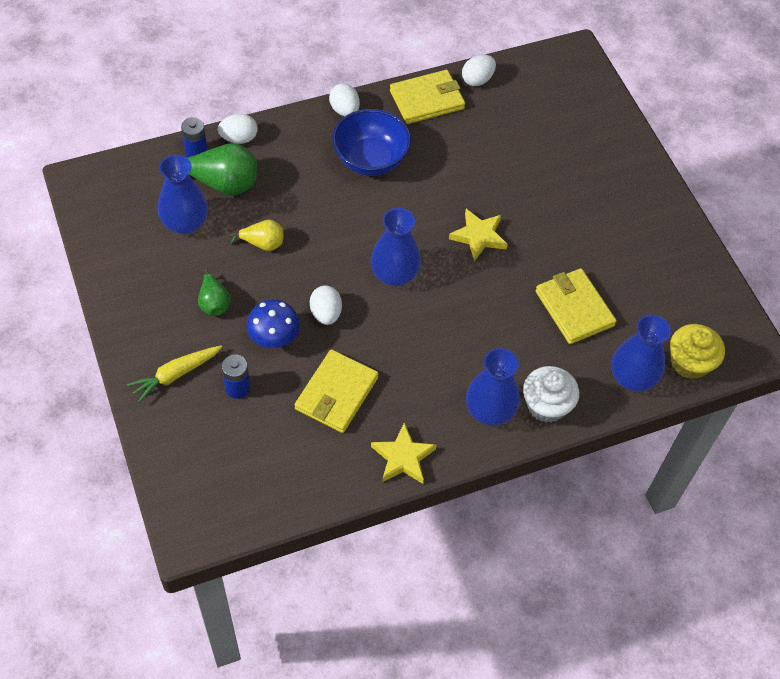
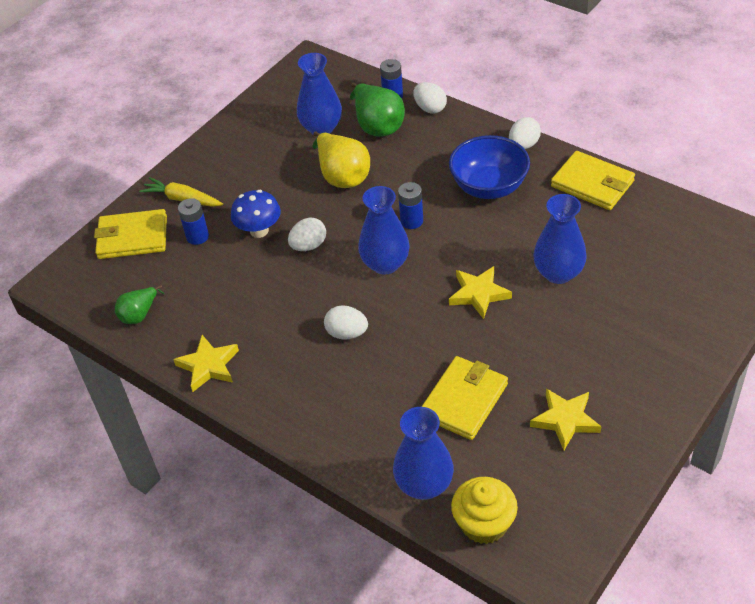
camera: 65 degrees right, 10 degrees down
green pear [198,269,231,316] -> green pear moved to [115,285,164,324]
yellow pear [230,220,284,251] -> yellow pear [312,132,370,188], size x1.70
yellow wallet [294,349,379,433] -> yellow wallet moved to [94,209,167,259]
white egg [462,55,496,86] -> white egg moved to [324,305,368,340]
blue vase [466,348,520,426] -> blue vase moved to [533,194,587,284]
white cupcake [523,366,579,423] -> none
none -> blue battery [398,182,423,229]
none -> yellow star [530,388,602,450]

